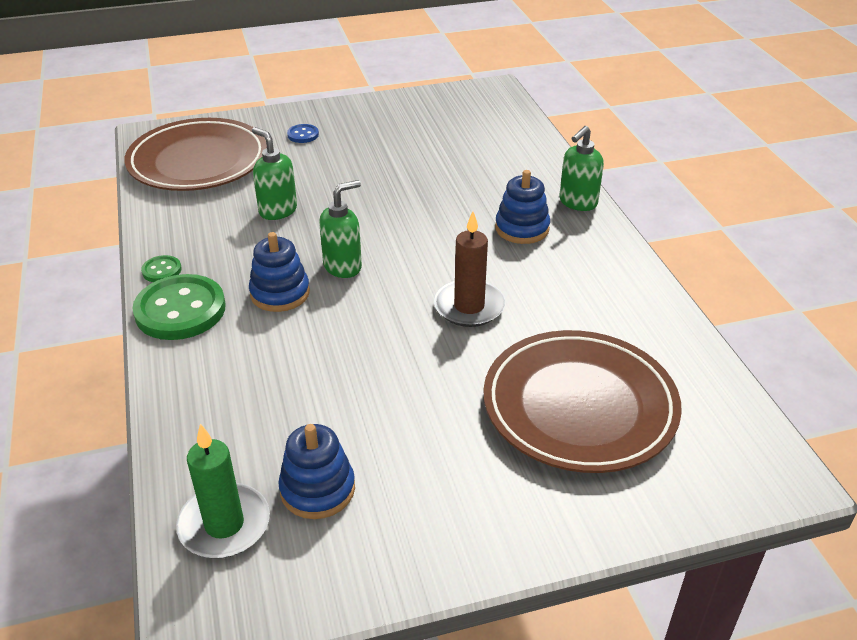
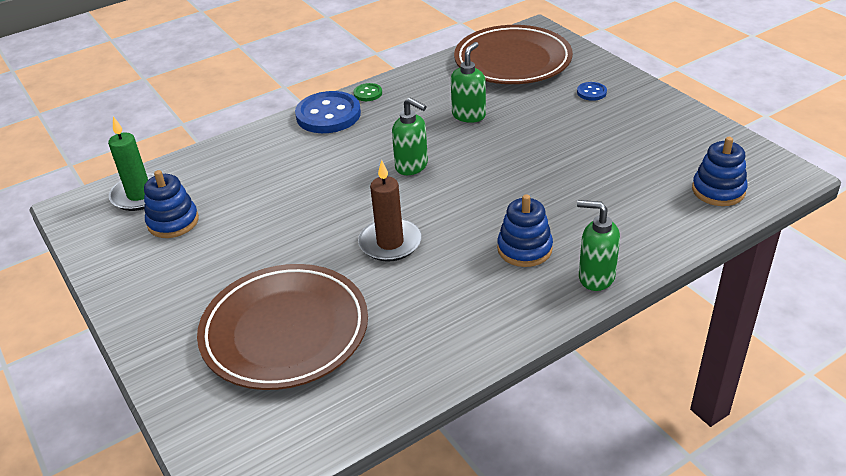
camera: 75 degrees right, 0 degrees up
green button [132,274,226,340] -> blue button [295,91,361,133]
blue stacking toy [249,232,310,312] -> blue stacking toy moved to [692,137,748,206]

